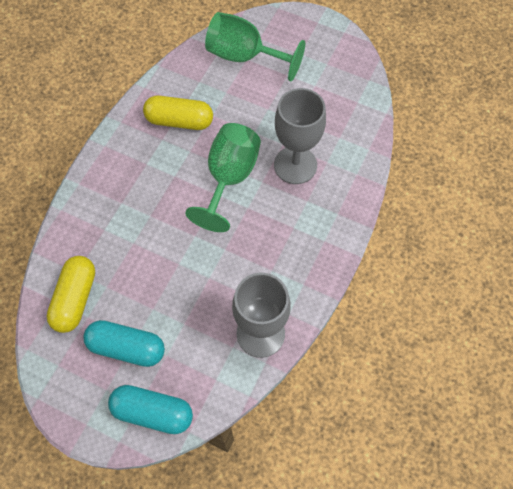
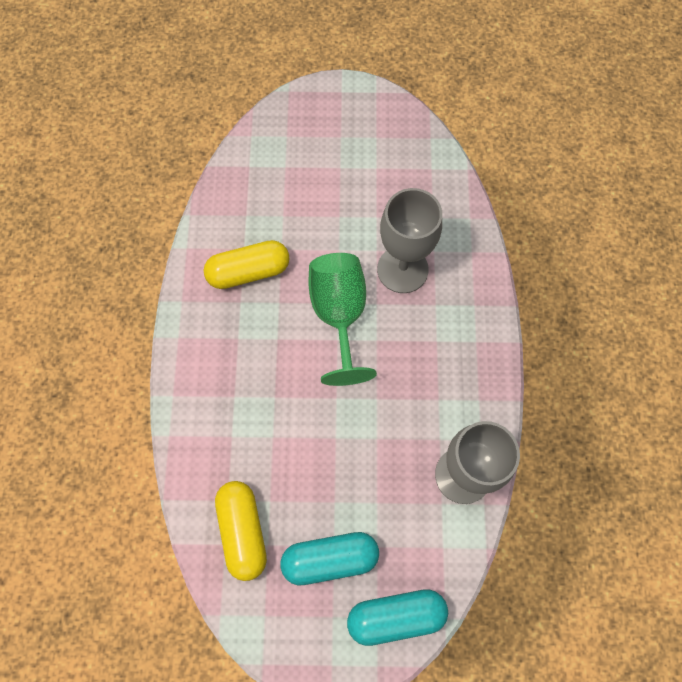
camera: 25 degrees left, 5 degrees up
green goblet [205,12,305,81] -> none

